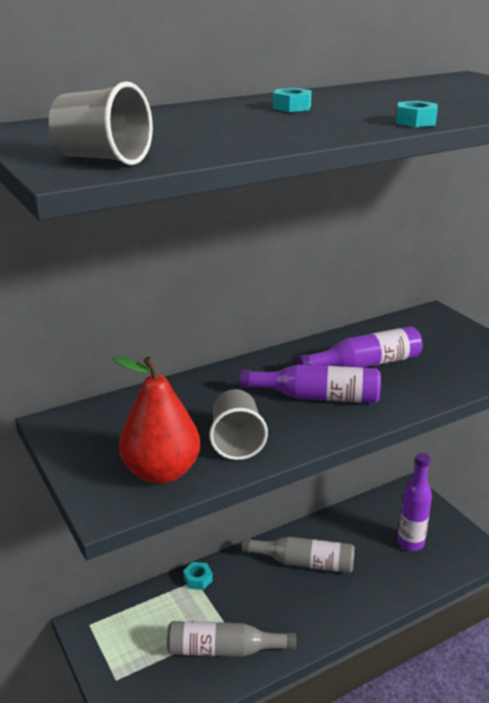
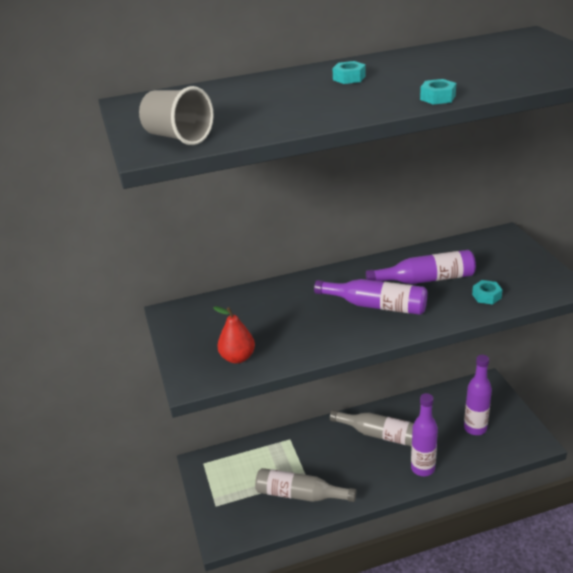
camera: 15 degrees right, 5 degrees up
red pear [113,357,200,484] -> red pear [213,306,255,363], size x0.62
turquoise nut [183,562,213,590] -> turquoise nut moved to [472,280,502,305]
grey cup [209,389,268,460] -> none
none -> purple bottle [411,393,438,476]

